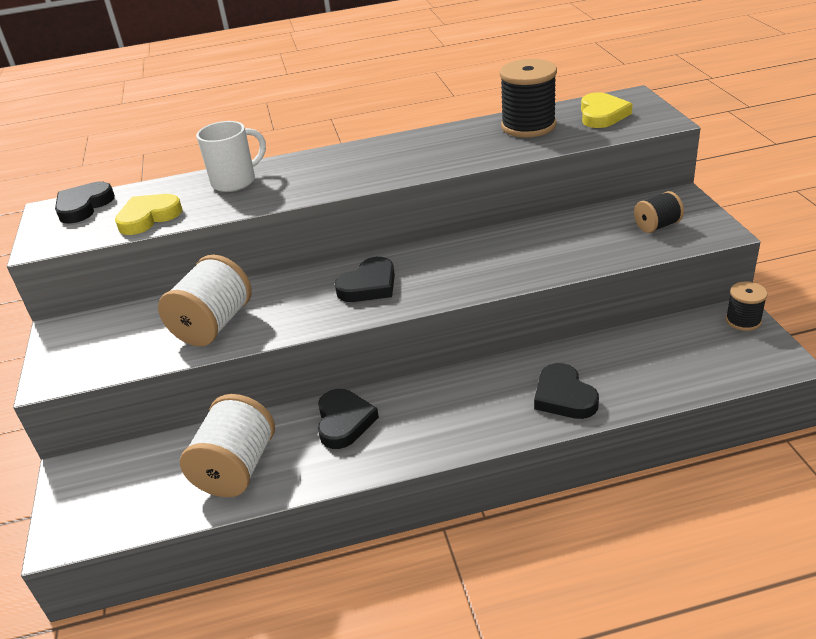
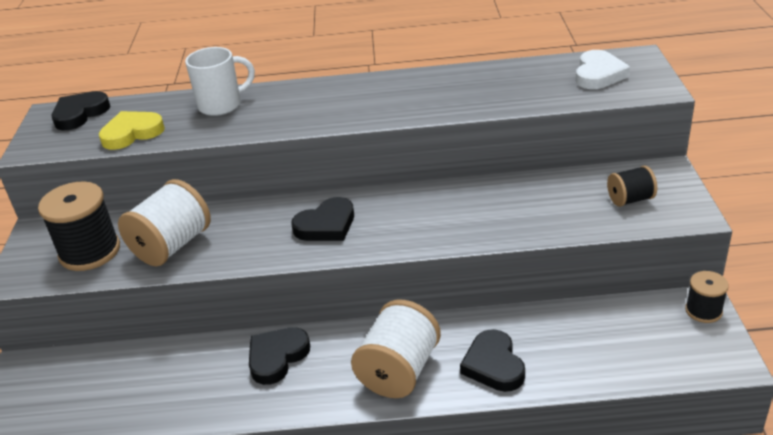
camera: 10 degrees right, 0 degrees up
white spool [180,394,275,497] -> white spool moved to [351,300,441,398]
black heart [318,389,379,449] -> black heart turned 150 degrees counterclockwise [249,327,310,385]
black spool [500,59,557,137] -> black spool moved to [38,181,120,271]
yellow heart [581,92,633,128] -> white heart [576,50,630,89]

